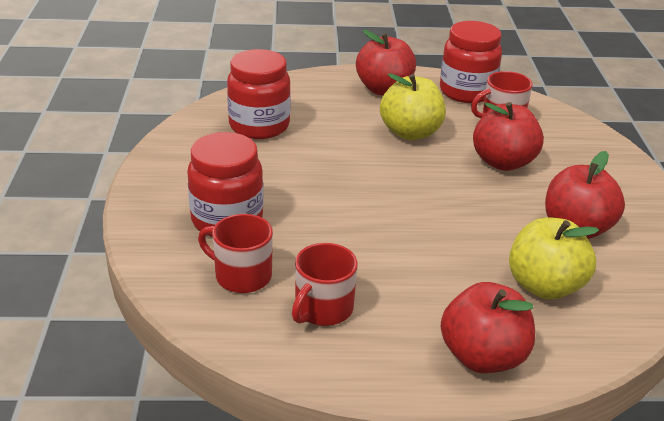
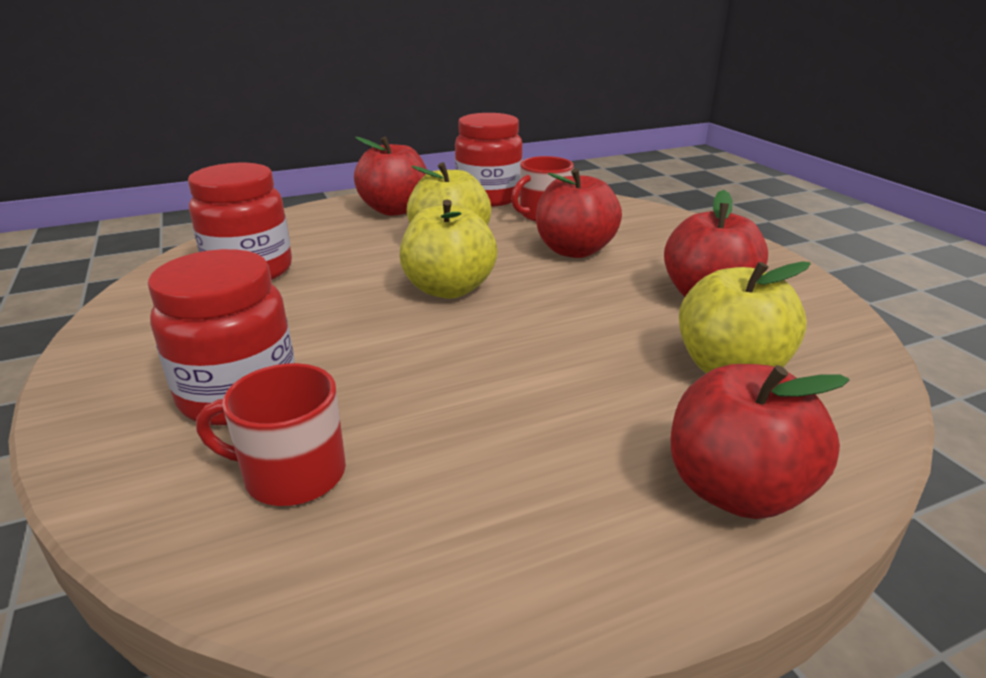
camera: 20 degrees left, 5 degrees down
red mug [292,243,357,326] -> none
none -> yellow apple [400,199,497,299]

